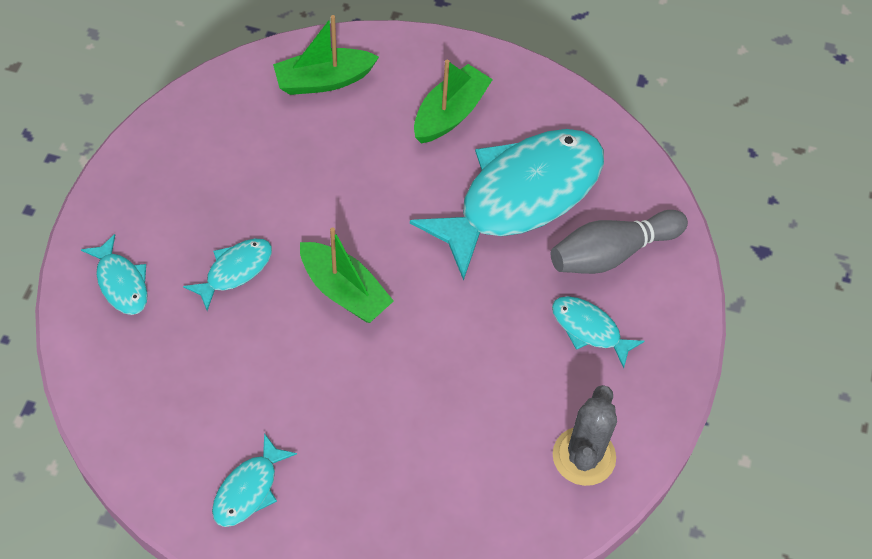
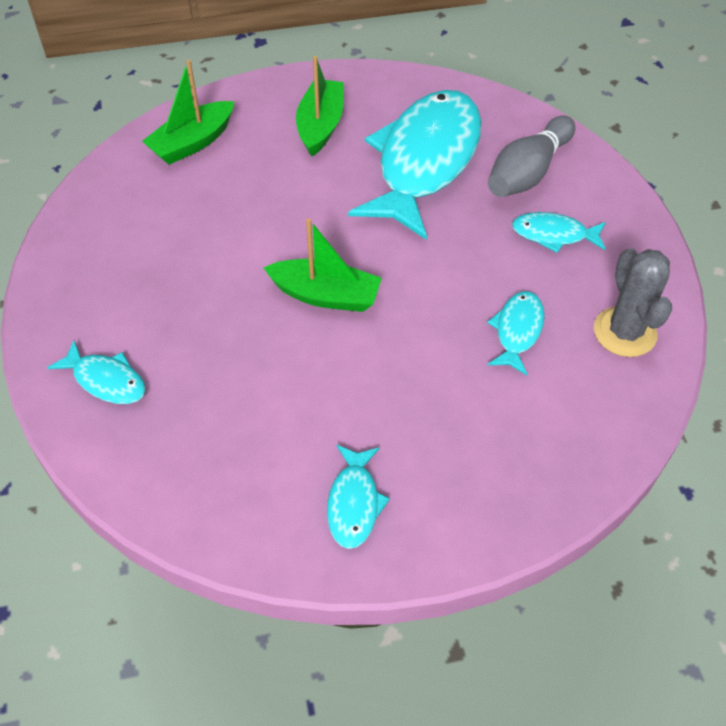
camera: 25 degrees left, 5 degrees down
turquoise fish [183,239,272,311] -> turquoise fish moved to [487,291,544,375]

